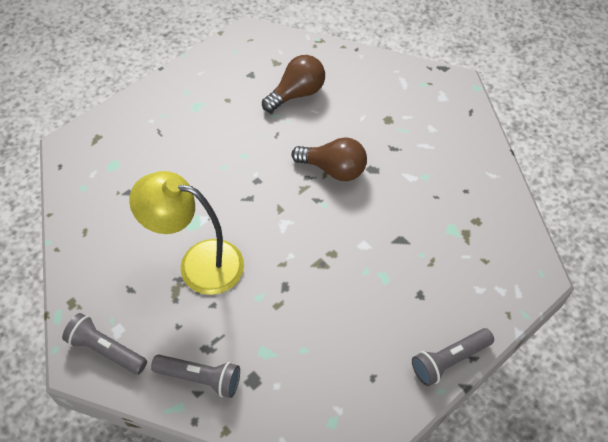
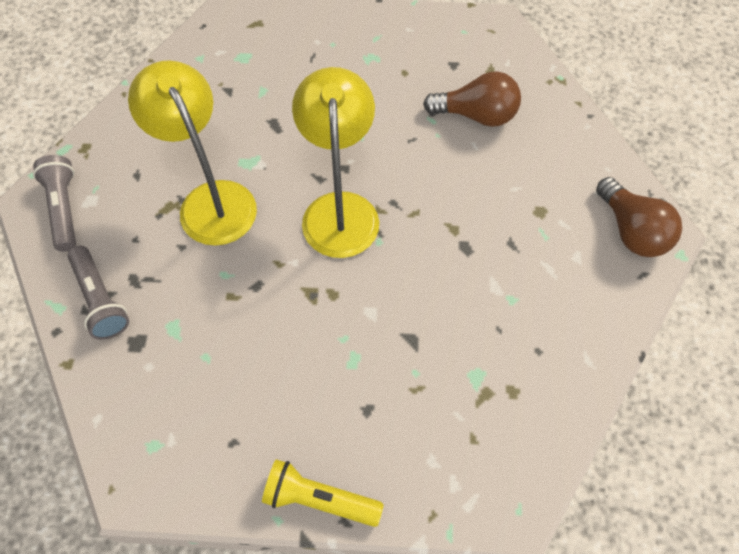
camera: 45 degrees right, 5 degrees up
brown light bulb [292,137,367,181] -> brown light bulb moved to [596,177,682,257]
grey flashlight [412,328,494,386] -> yellow flashlight [262,459,384,527]
none -> yellow lamp [292,67,379,258]

